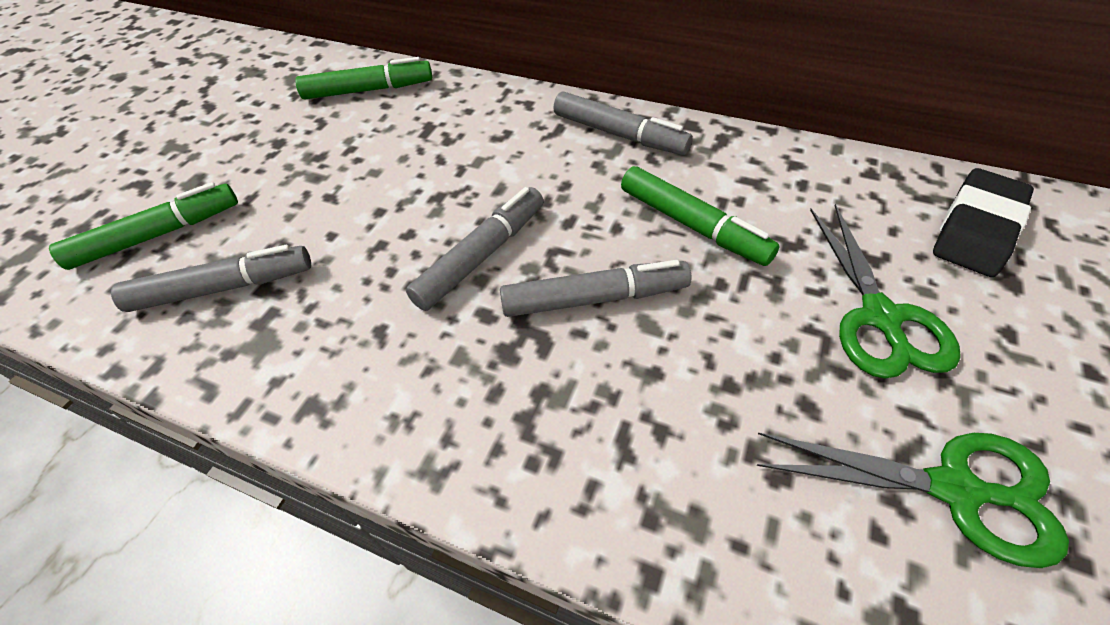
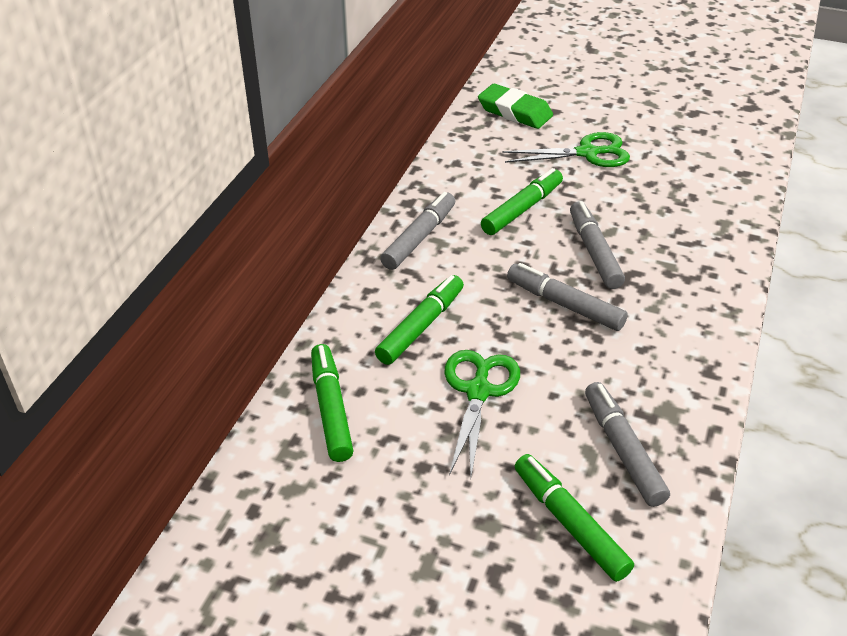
camera: 95 degrees left, 10 degrees down
green scissors [756,433,1069,568] -> green scissors moved to [444,350,520,477]
black eraser [933,168,1034,277] -> green eraser [478,84,553,129]
none -> green marker [375,275,464,365]

